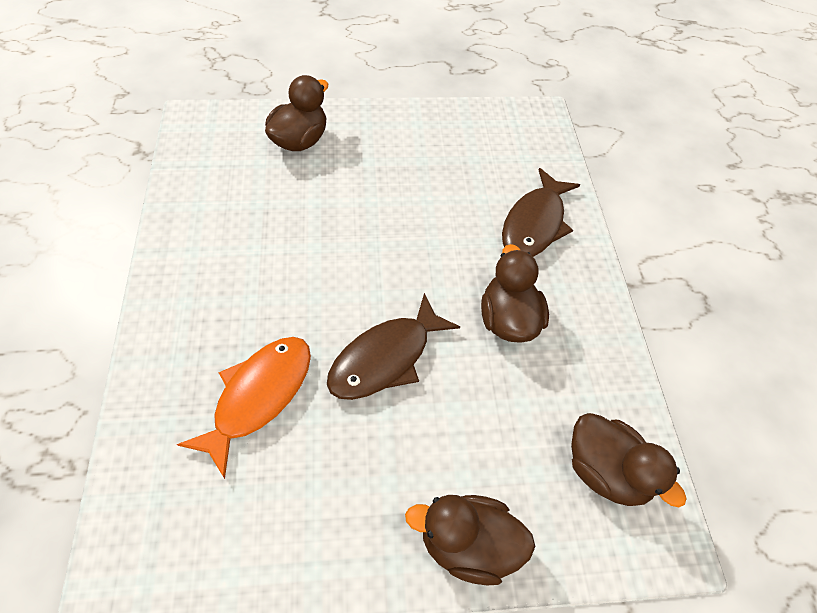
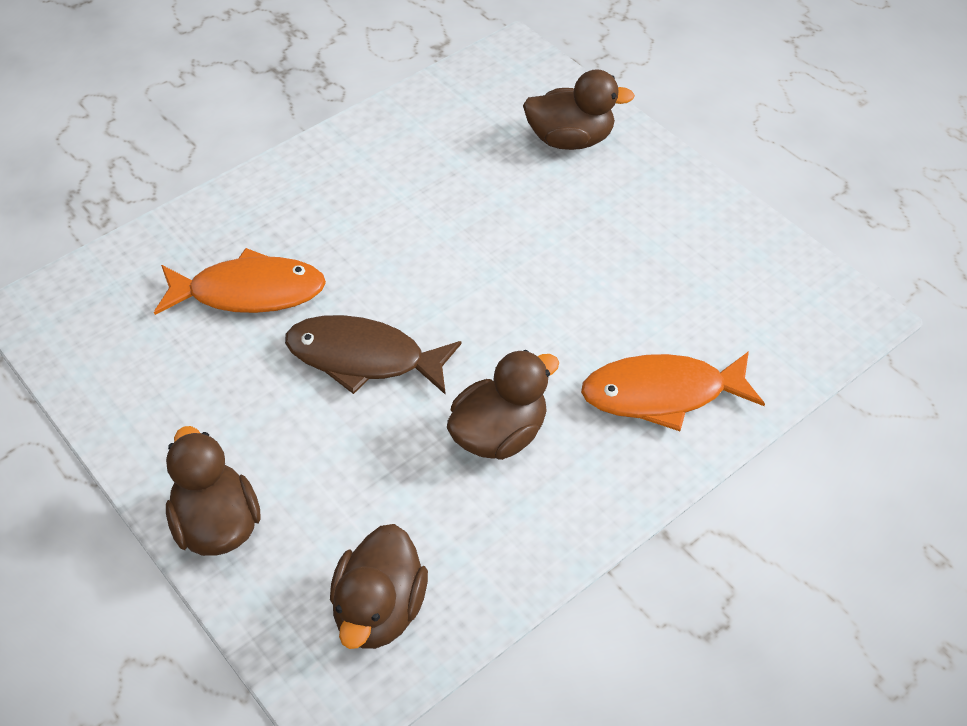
camera: 60 degrees right, 5 degrees down
brown fish [502,168,580,257] -> orange fish [581,351,765,431]

